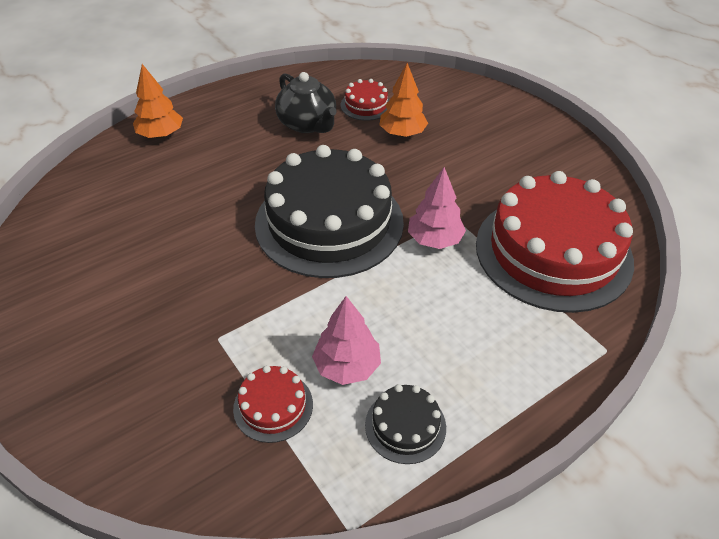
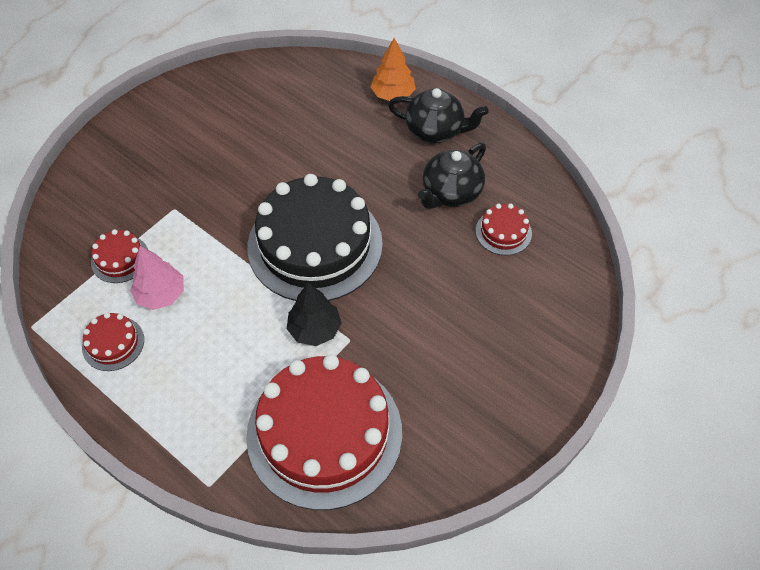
camera: 75 degrees right, 10 degrees up
black cake [365,384,446,464] -> red cake [82,313,144,371]
orange tree [380,63,428,137] -> none
pink tree [408,167,466,249] -> black tree [287,283,341,346]
none -> black teapot [388,88,489,143]

